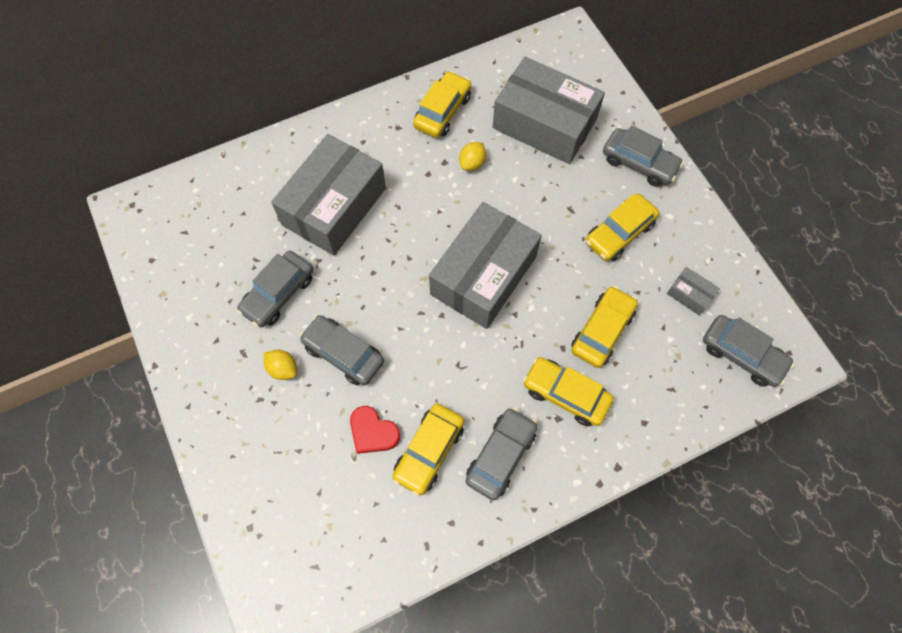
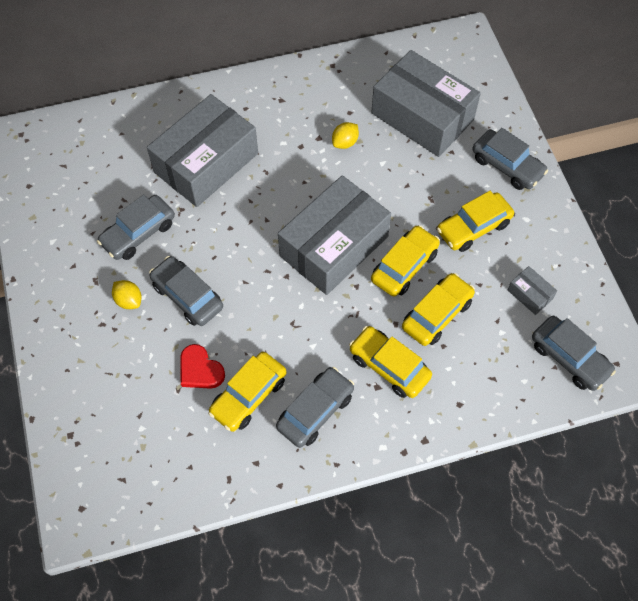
camera: 10 degrees right, 5 degrees down
yellow car [413,71,471,138] -> yellow car moved to [371,225,440,297]

